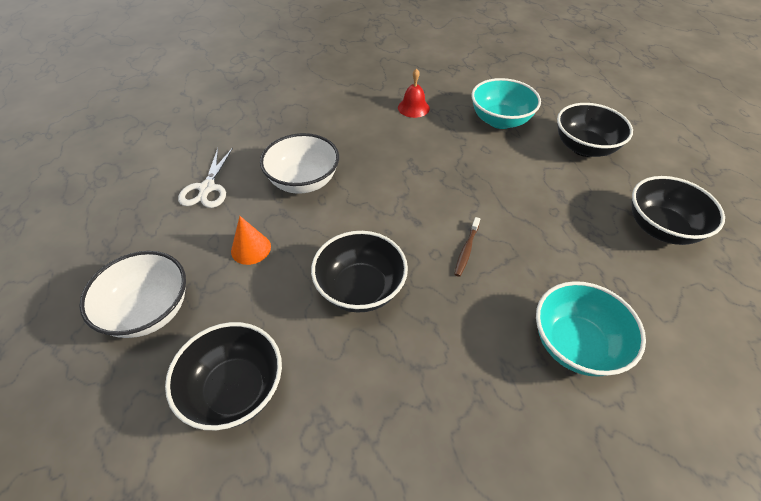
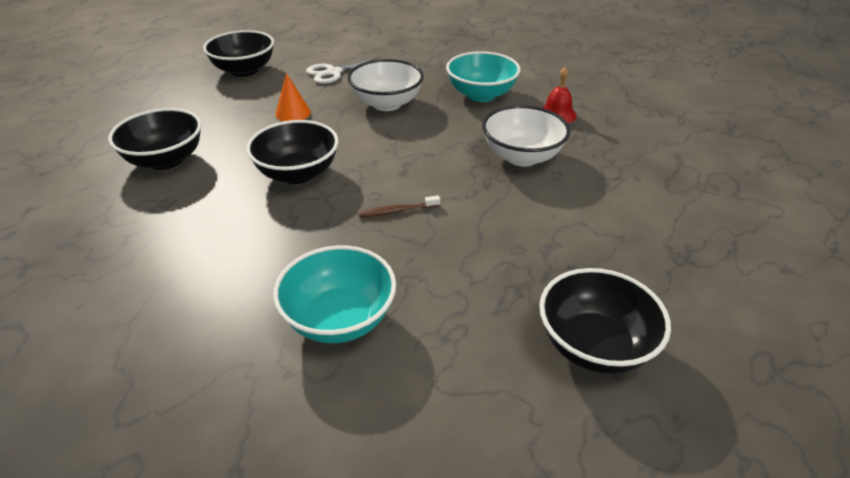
camera: 55 degrees right, 10 degrees down
white bowl [79,251,186,338] -> white bowl moved to [482,105,570,166]
turquoise bowl [471,78,541,129] -> turquoise bowl moved to [446,51,521,102]
black bowl [557,103,633,157] -> black bowl moved to [203,30,274,77]

